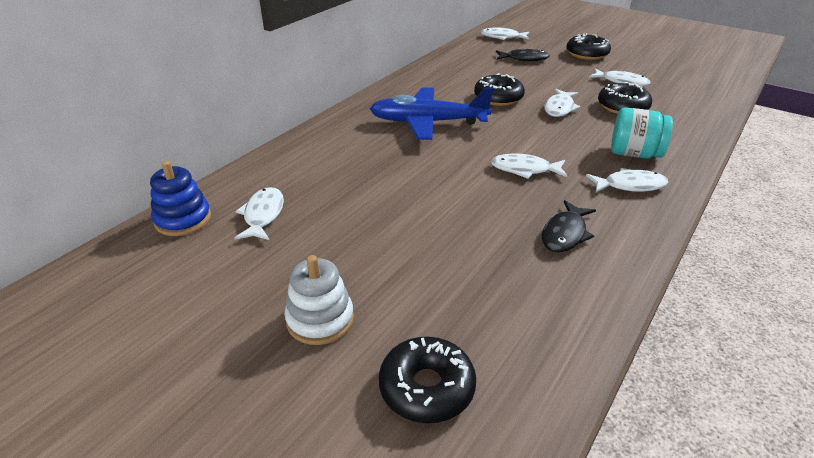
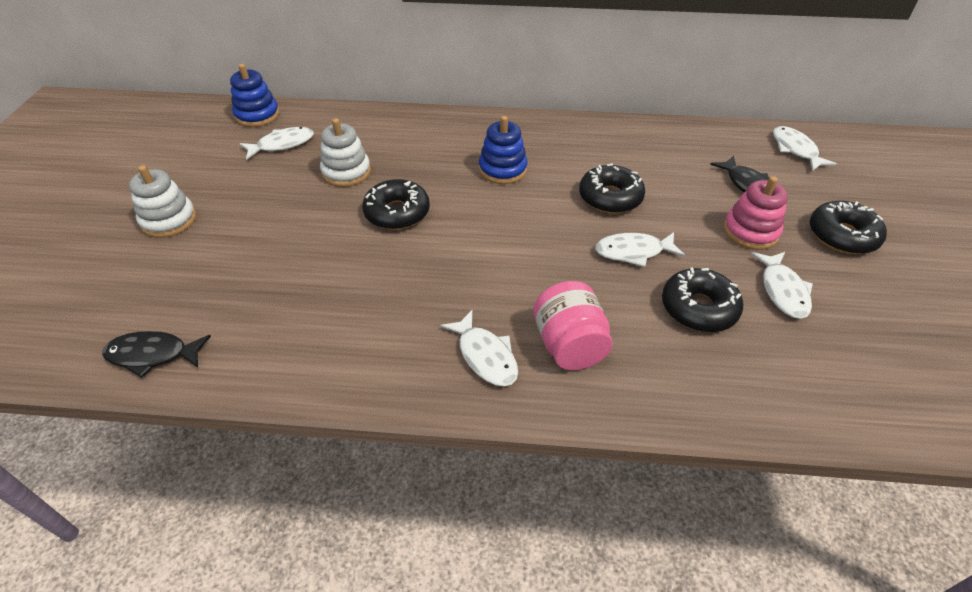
camera: 60 degrees right, 10 degrees up
blue plane [370,87,493,140] -> blue stacking toy [479,116,528,184]
black donut [379,337,476,423] -> black donut moved to [362,179,430,230]
white fish [491,153,567,179] -> none
black fish [542,200,596,252] -> black fish moved to [102,331,211,378]
turquoise jar [611,107,673,159] -> pink jar [533,281,613,370]
none -> white stacking toy [320,118,371,187]
none -> pink stacking toy [723,176,788,250]

